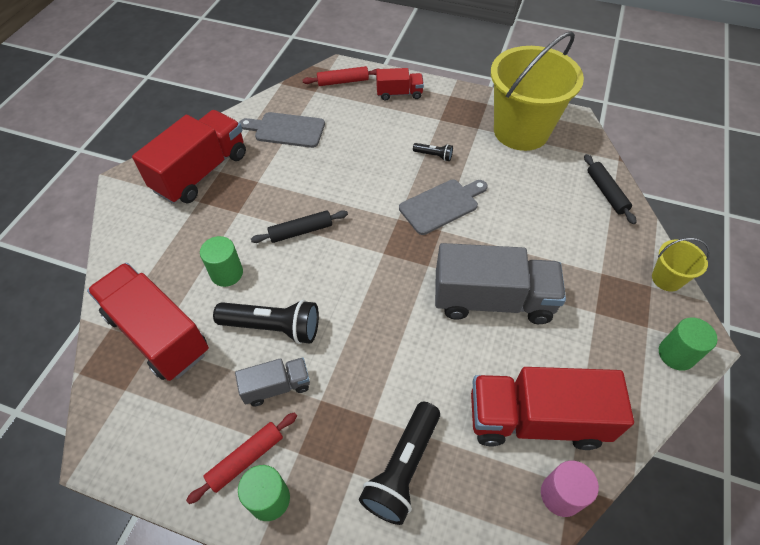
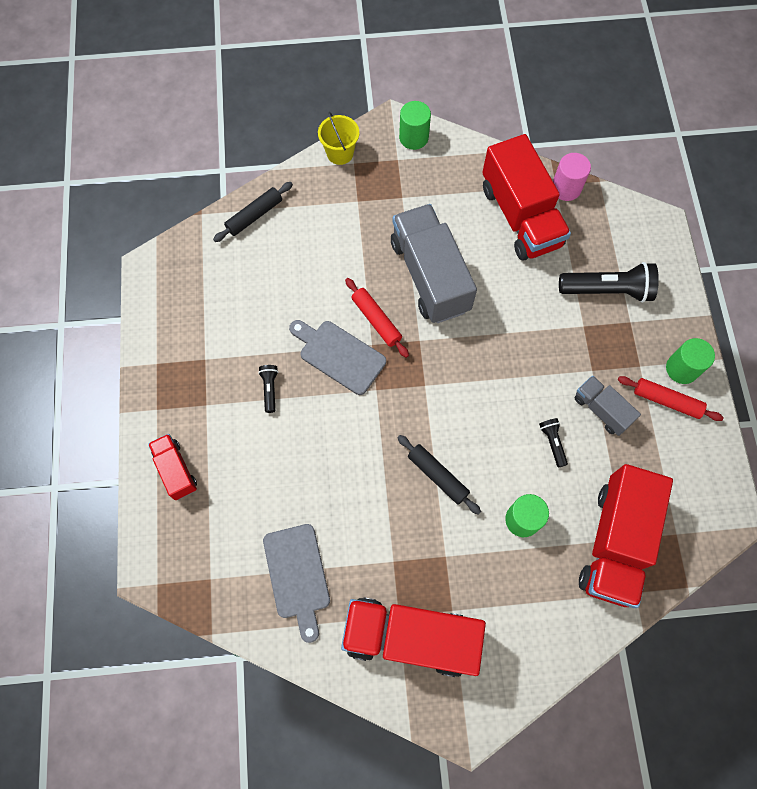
camera: 115 degrees left, 15 degrees up
black flashlight [213,300,319,344] -> black flashlight [539,418,568,468], size x0.48
red rolling pin [303,66,377,86] -> red rolling pin moved to [345,278,409,358]
yellow bucket [491,31,584,151] -> none

